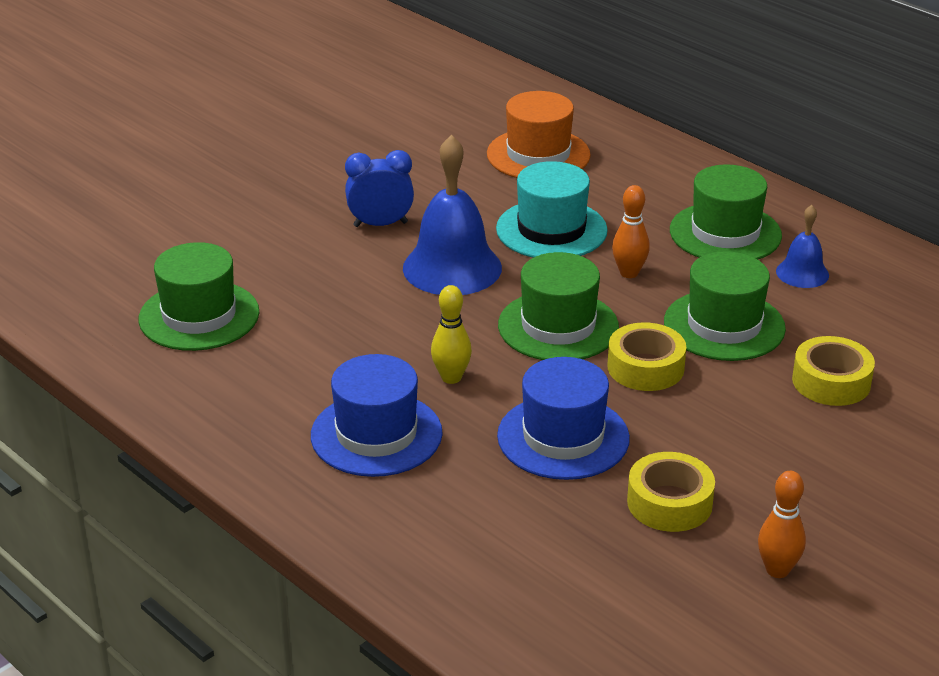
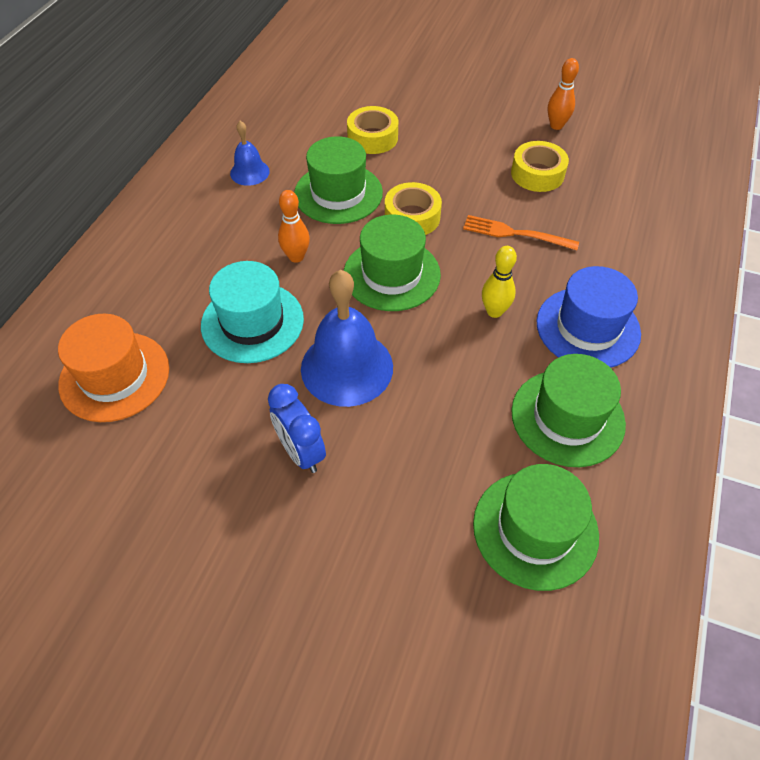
camera: 115 degrees left, 20 degrees up
blue hat [497,357,630,480] -> orange fork [463,215,579,250]
green hat [670,164,782,260] -> green hat moved to [511,354,626,467]

